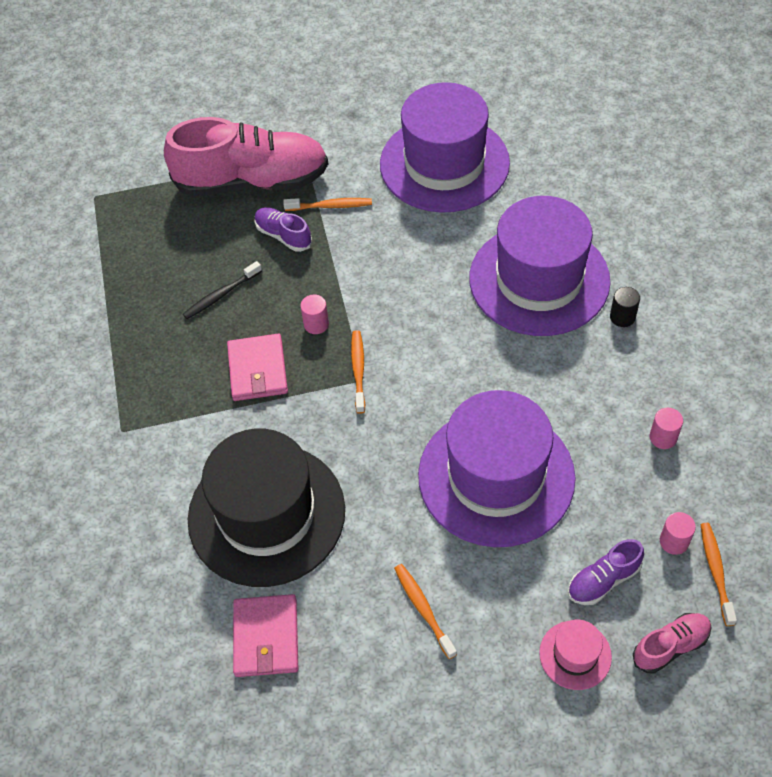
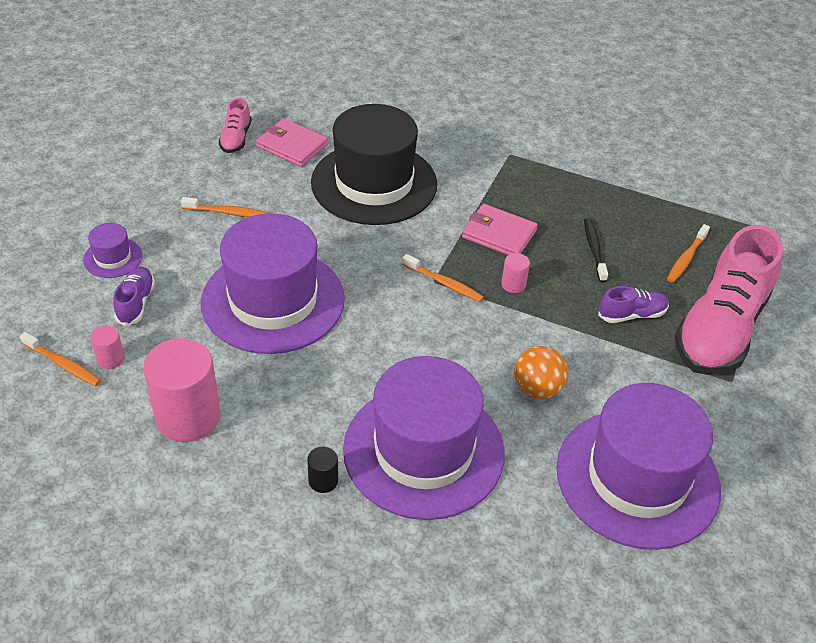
camera: 120 degrees right, 10 degrees down
orange toothbrush [283,198,372,211] -> orange toothbrush moved to [667,224,710,283]
pink hat [539,620,612,690] -> purple hat [83,223,142,278]
pink shoe [633,613,712,674] -> pink shoe moved to [219,98,252,153]
pink cylinder [650,408,683,449] -> pink cylinder [143,338,221,442], size x2.27
none -> orange ball [514,346,568,399]

